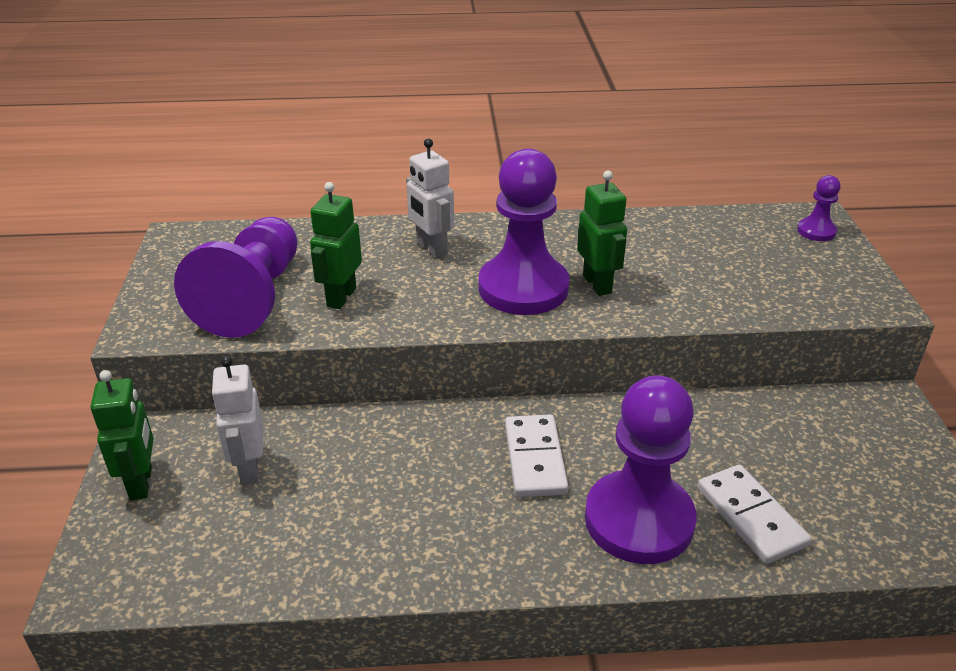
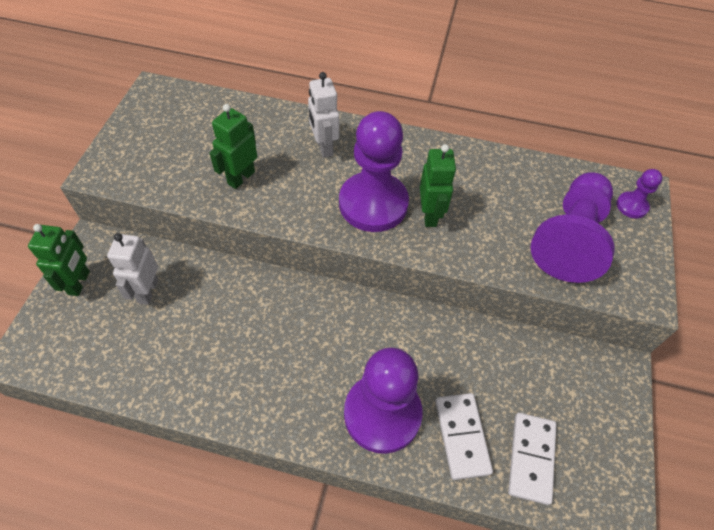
camera: 15 degrees right, 20 degrees up
purple pawn [174,217,298,338] -> purple pawn moved to [530,172,615,283]
white domino [505,414,568,497] -> white domino moved to [508,413,556,505]

